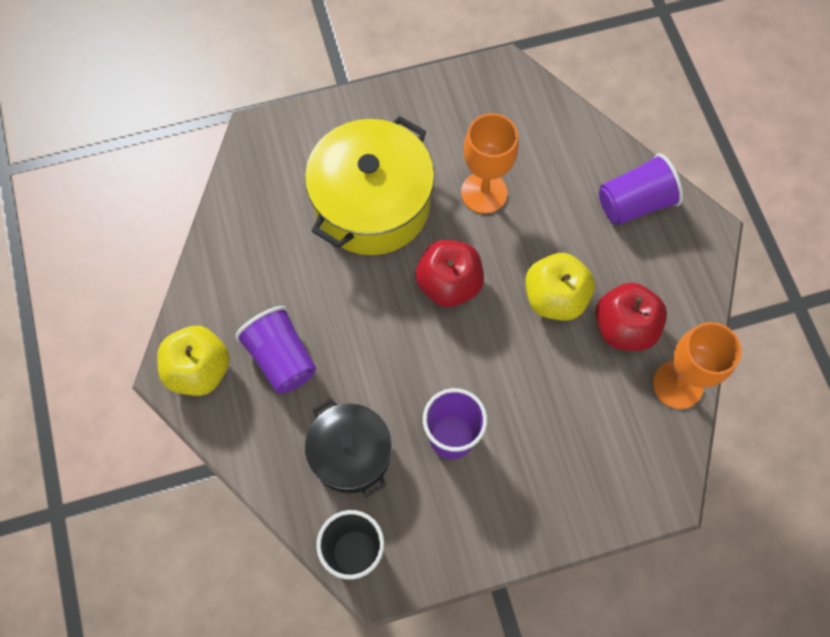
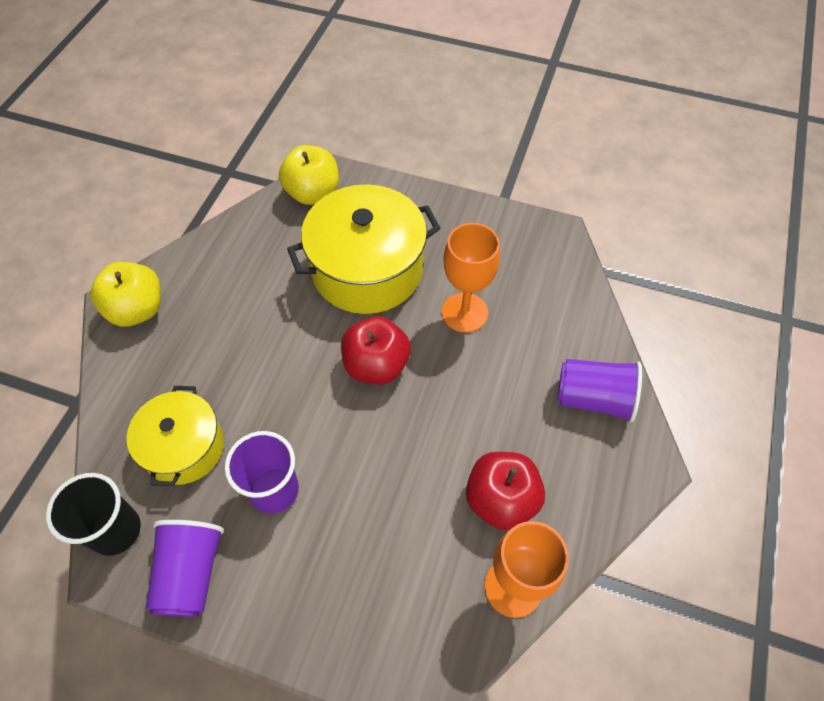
camera: 35 degrees right, 10 degrees down
purple cup [235,306,317,394] -> purple cup moved to [145,520,224,617]
black pot [305,399,392,497] -> yellow pot [127,386,224,486]
yellow apple [525,253,595,321] -> yellow apple moved to [279,145,339,205]

